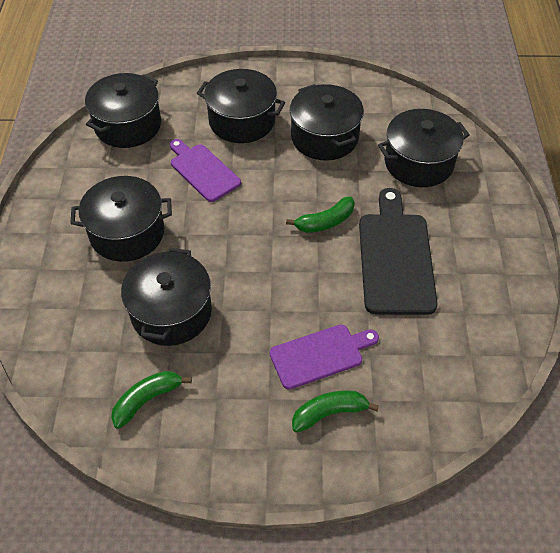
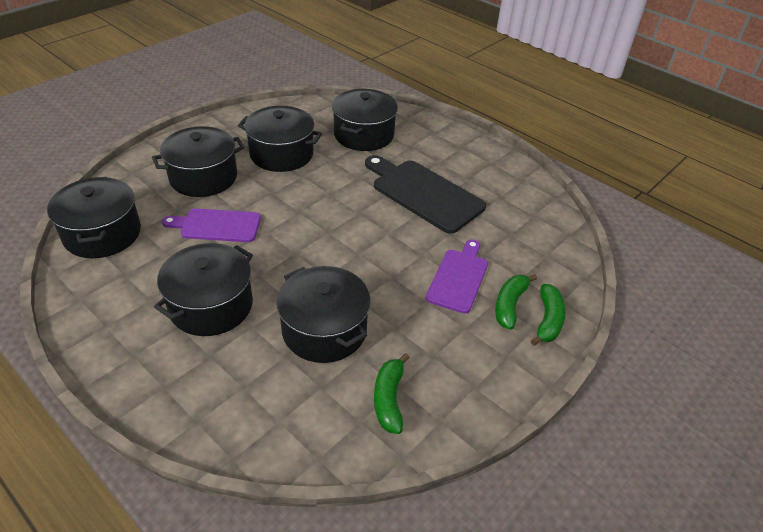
camera: 50 degrees left, 10 degrees down
green banana [286,196,355,233] -> green banana moved to [531,284,566,346]

